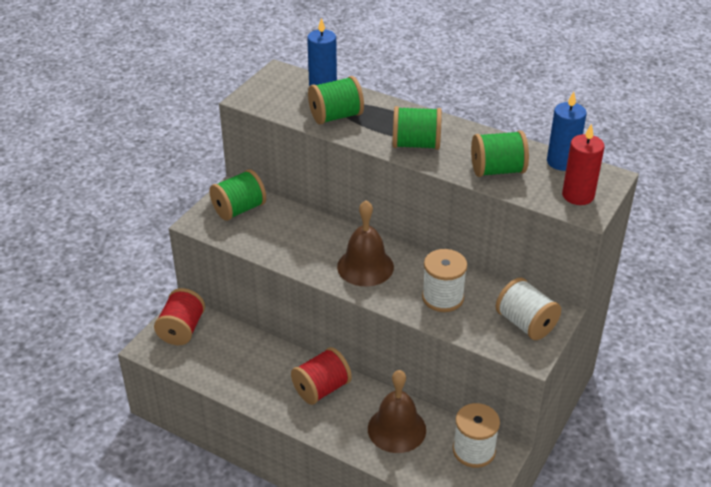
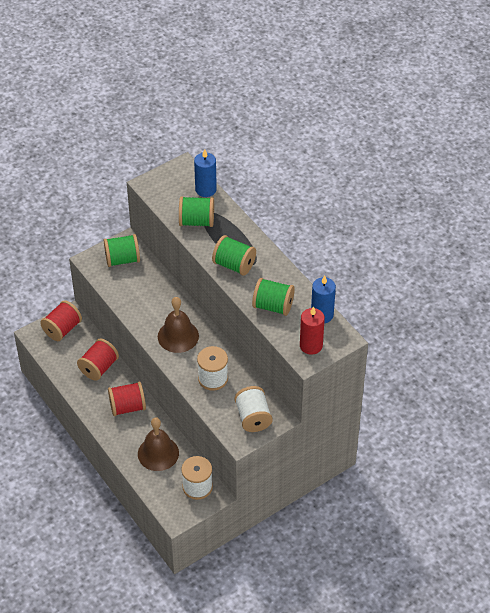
camera: 25 degrees right, 10 degrees up
none -> red spool [77,338,119,381]

